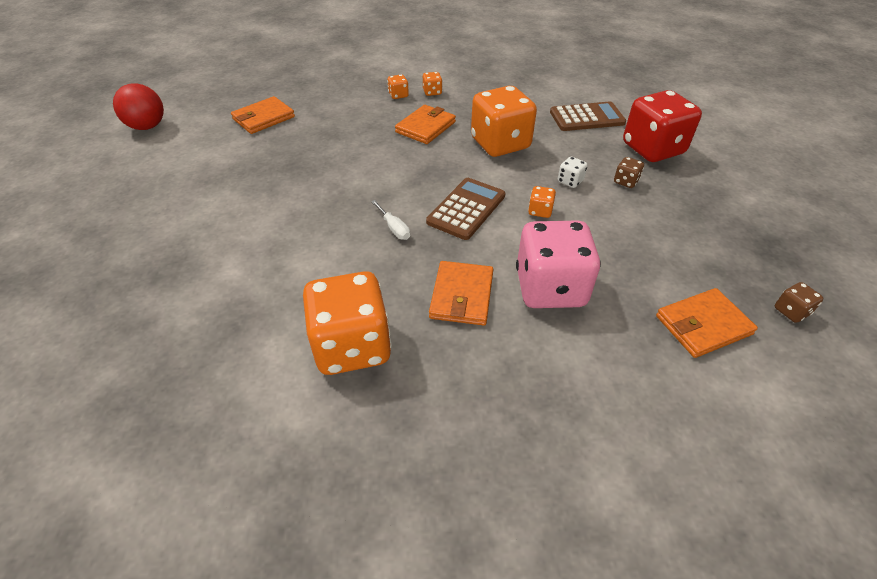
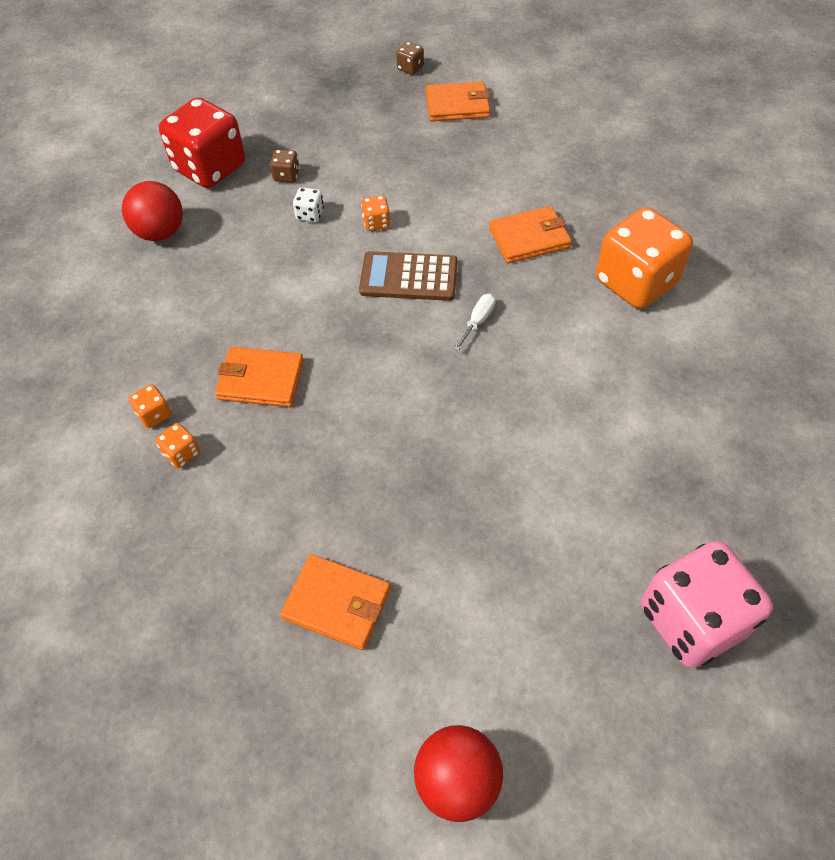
camera: 115 degrees left, 10 degrees up
orange dice [471,86,537,157] -> none
pink dice [516,220,601,308] -> pink dice moved to [641,541,773,668]
brown calculator [550,101,626,131] -> red ball [122,181,183,241]
orange wallet [656,288,758,358] -> orange wallet turned 45 degrees counterclockwise [426,81,490,122]

